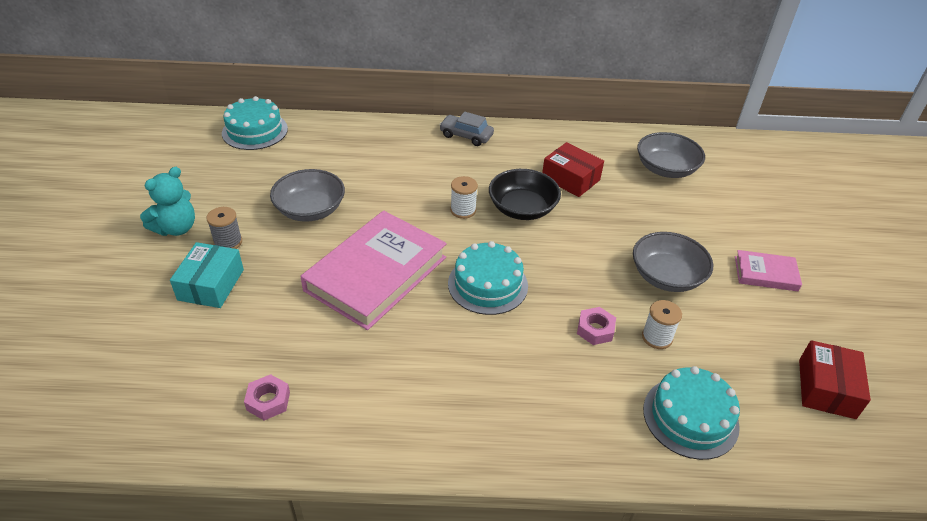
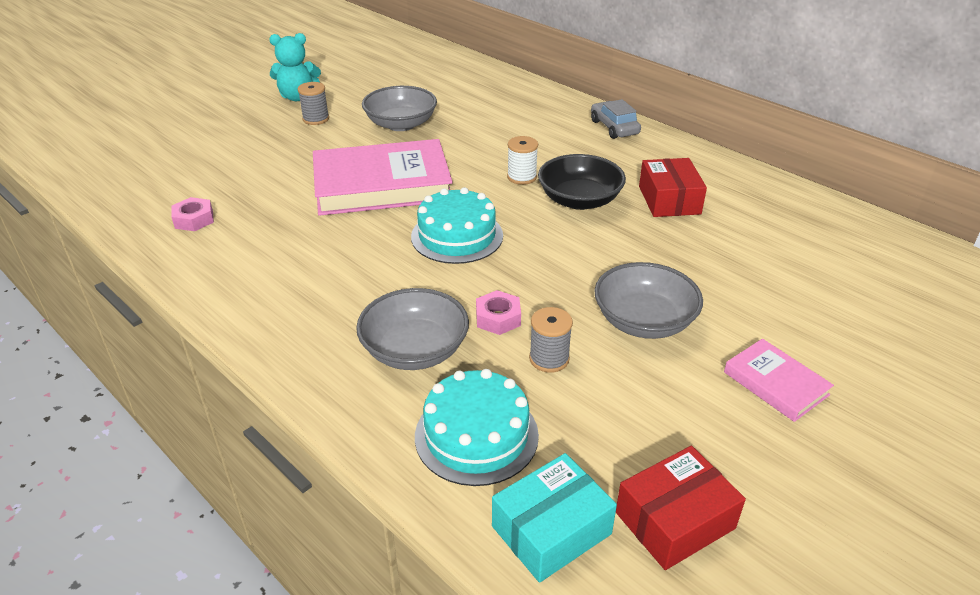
camera: 45 degrees right, 5 degrees down
turquoise box [170,242,244,308] -> turquoise box moved to [492,453,617,583]
turquoise cake [222,96,288,150] -> none
grey bowl [637,132,705,178] -> grey bowl moved to [356,288,469,370]
white spool [642,300,682,349] -> grey spool [529,307,573,373]

